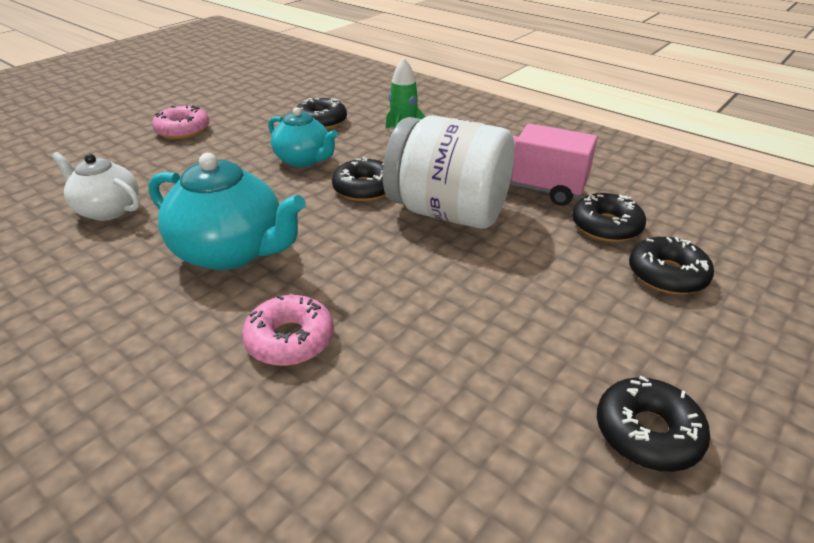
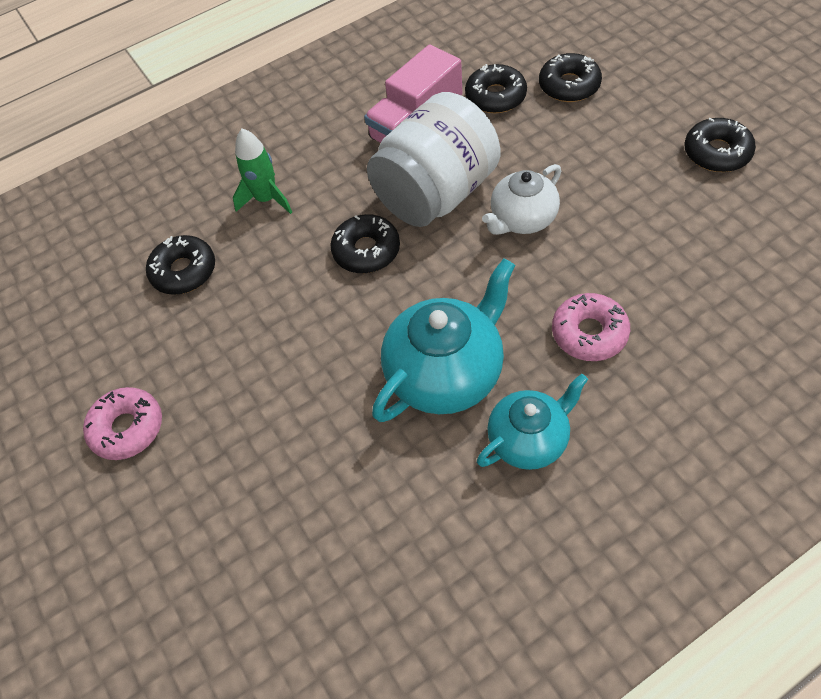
camera: 65 degrees left, 20 degrees up
white teapot [52,152,140,221] -> white teapot moved to [482,164,561,235]
turquoise teapot [268,107,338,167] -> turquoise teapot moved to [477,374,588,470]

